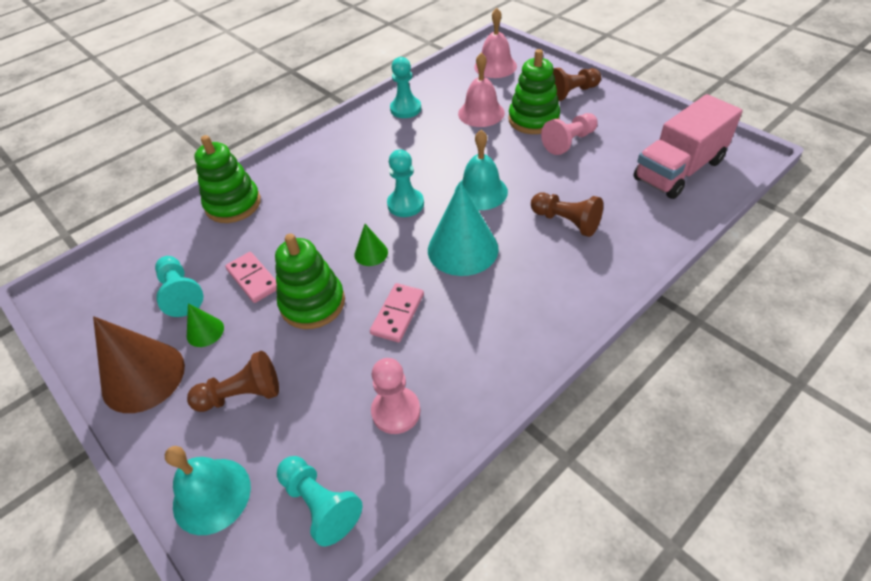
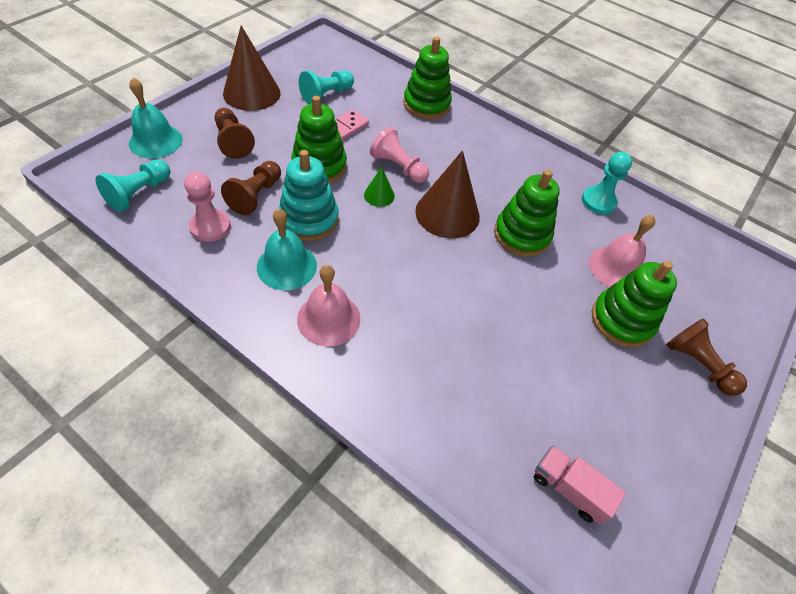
camera: 70 degrees right, 5 degrees up
green cone [187,303,224,347] -> none
pink domino [370,283,424,342] -> turquoise stacking toy [279,150,339,241]
turquoise pawn [387,150,424,217] -> brown cone [415,150,480,239]
turquoise cone [428,181,499,276] -> none
turquoise bell [455,130,508,210] -> turquoise bell moved to [257,209,317,290]
pink bell [474,8,517,78] -> pink bell moved to [297,265,361,347]
brown pawn [531,192,603,237] -> brown pawn moved to [221,161,281,215]
pink pawn [541,113,598,155] -> pink pawn moved to [370,127,429,183]
pink truck [633,94,743,199] -> pink truck [534,445,626,524], size x0.53
none -> green stacking toy [494,170,560,257]

